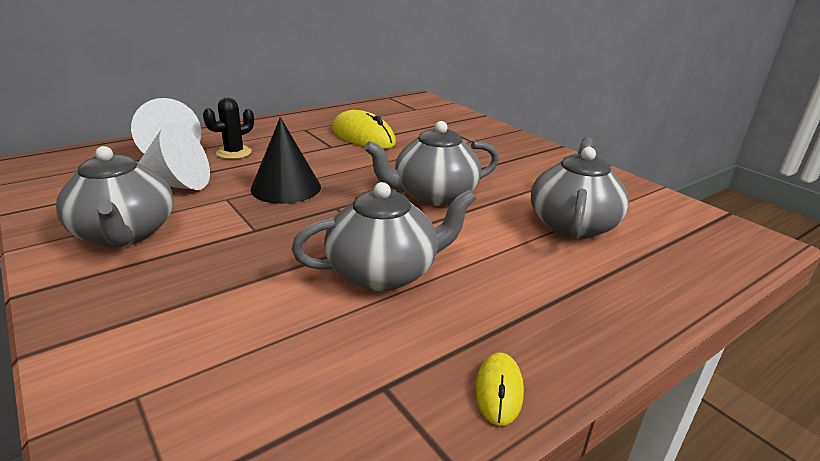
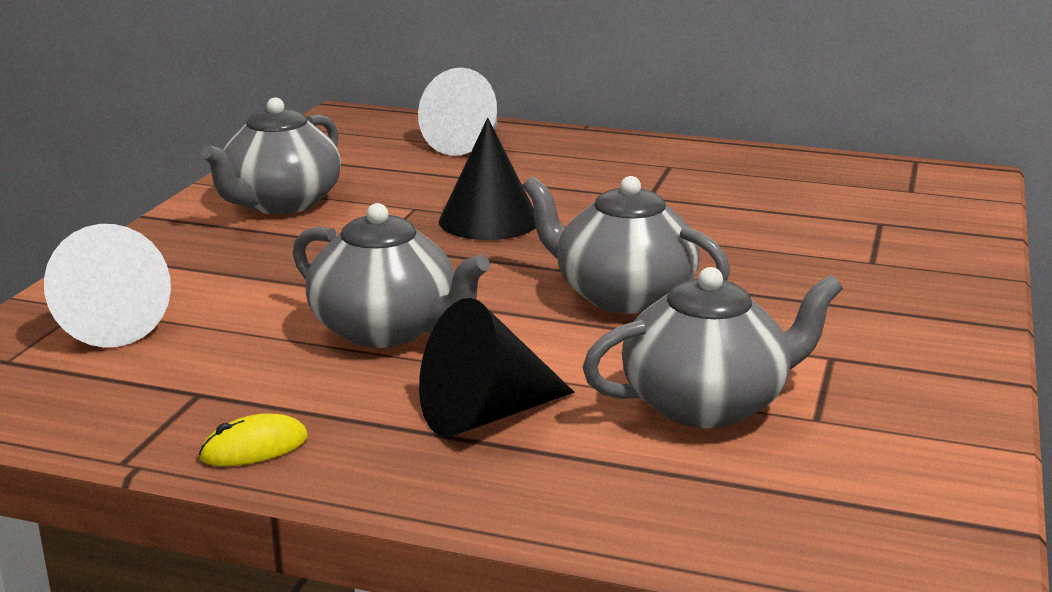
camera: 55 degrees right, 5 degrees down
white cone [138,122,210,190] -> white cone moved to [44,224,171,347]
black cactus [203,98,254,159] -> none
yellow mouse [332,110,396,149] -> none
none -> black cone [419,298,574,437]

